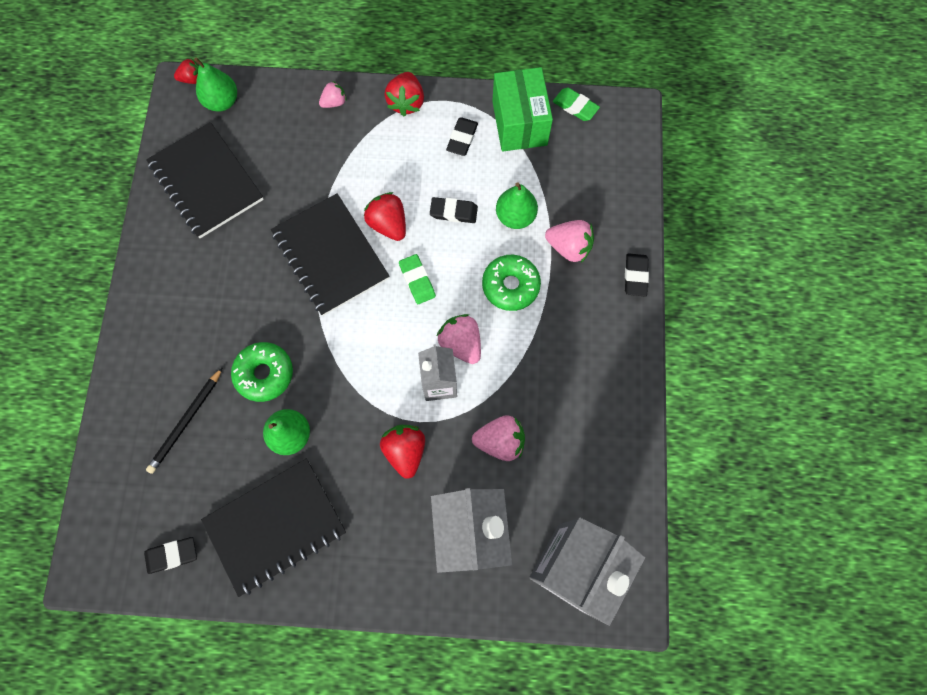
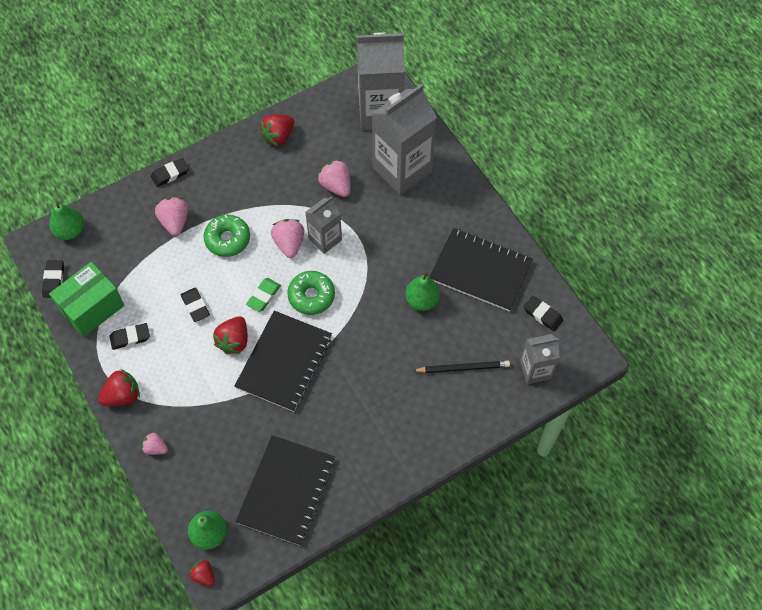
camera: 125 degrees left, 10 degrees down
green donut [231,342,293,402] -> green donut moved to [287,271,335,315]
red strawberry [380,425,425,479] -> red strawberry moved to [259,114,294,146]
pink strawberry [437,314,481,364] -> pink strawberry turned 150 degrees clockwise [271,219,304,258]
green pear [496,182,538,229] -> green pear moved to [49,202,84,240]
green eraser [553,88,600,121] -> black eraser [42,260,64,298]
none -> grey carton [520,334,560,384]

